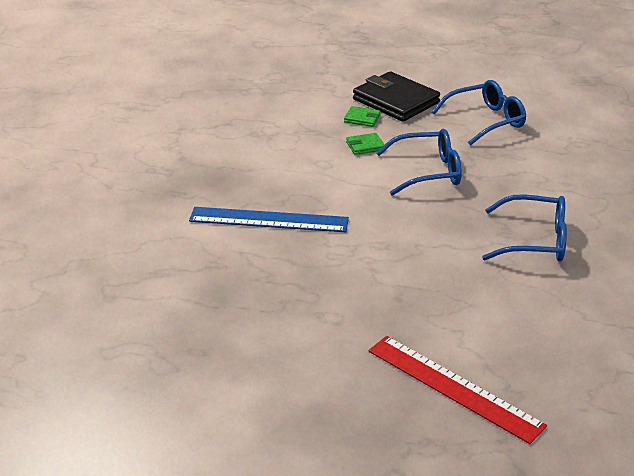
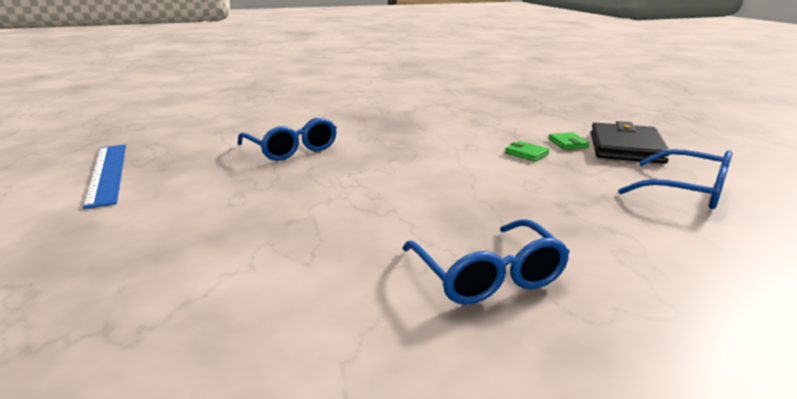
camera: 60 degrees right, 10 degrees down
blue ruler [189,207,349,232] -> blue ruler moved to [83,145,126,209]
red ruler [368,336,547,444] -> none
blue glasses [376,129,462,196] -> blue glasses moved to [238,118,337,161]

